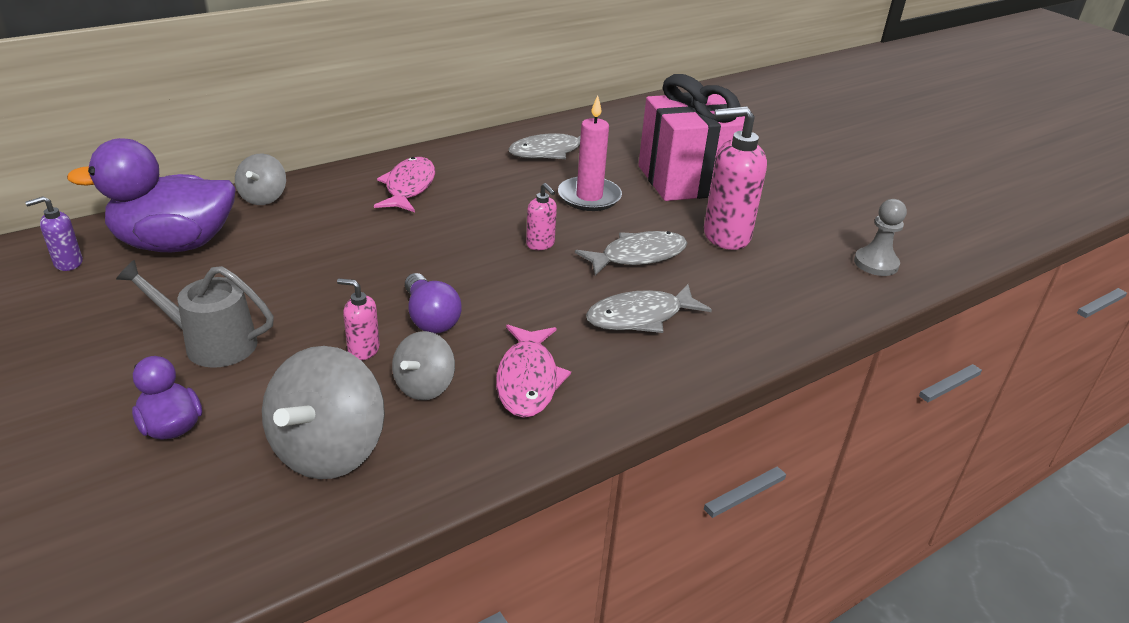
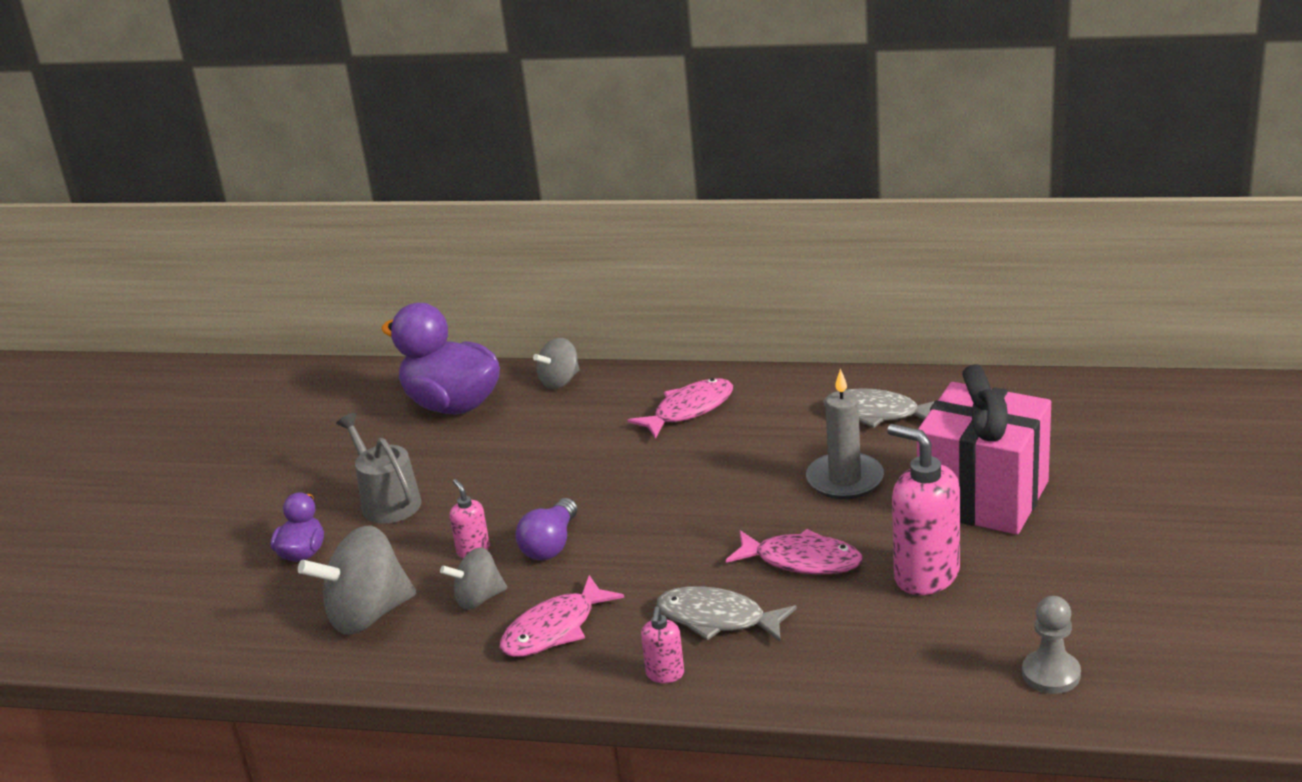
camera: 50 degrees right, 5 degrees down
purple soap dispenser [25,196,83,271] -> none
pink soap dispenser [526,183,557,250] -> pink soap dispenser moved to [641,606,684,683]
pink candle [558,95,622,211] -> grey candle [806,368,884,499]
grey fish [575,231,687,276] -> pink fish [726,529,863,575]

